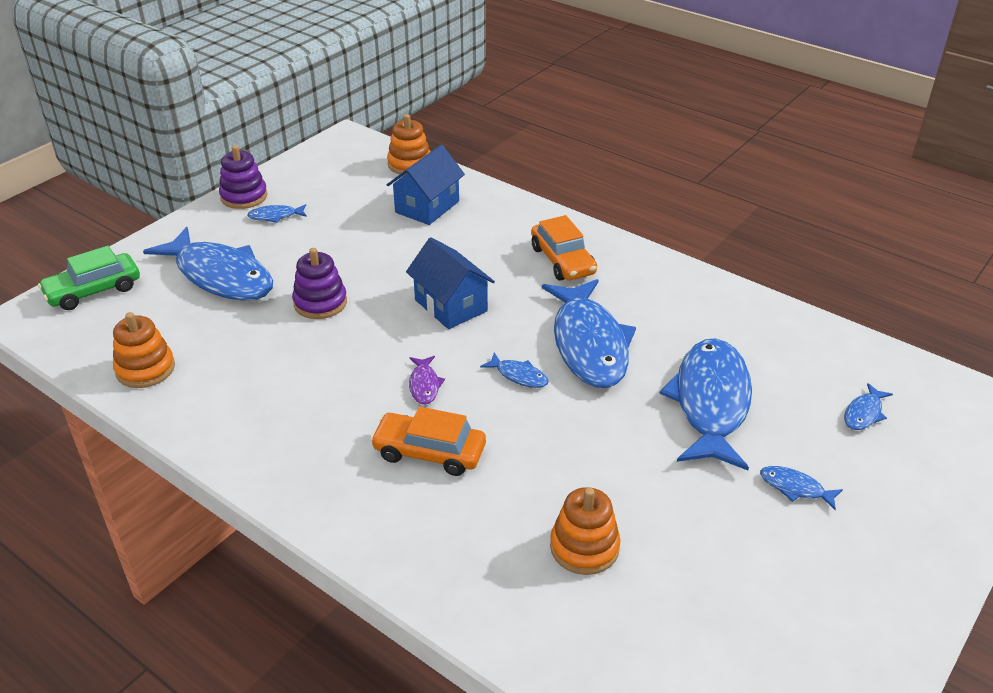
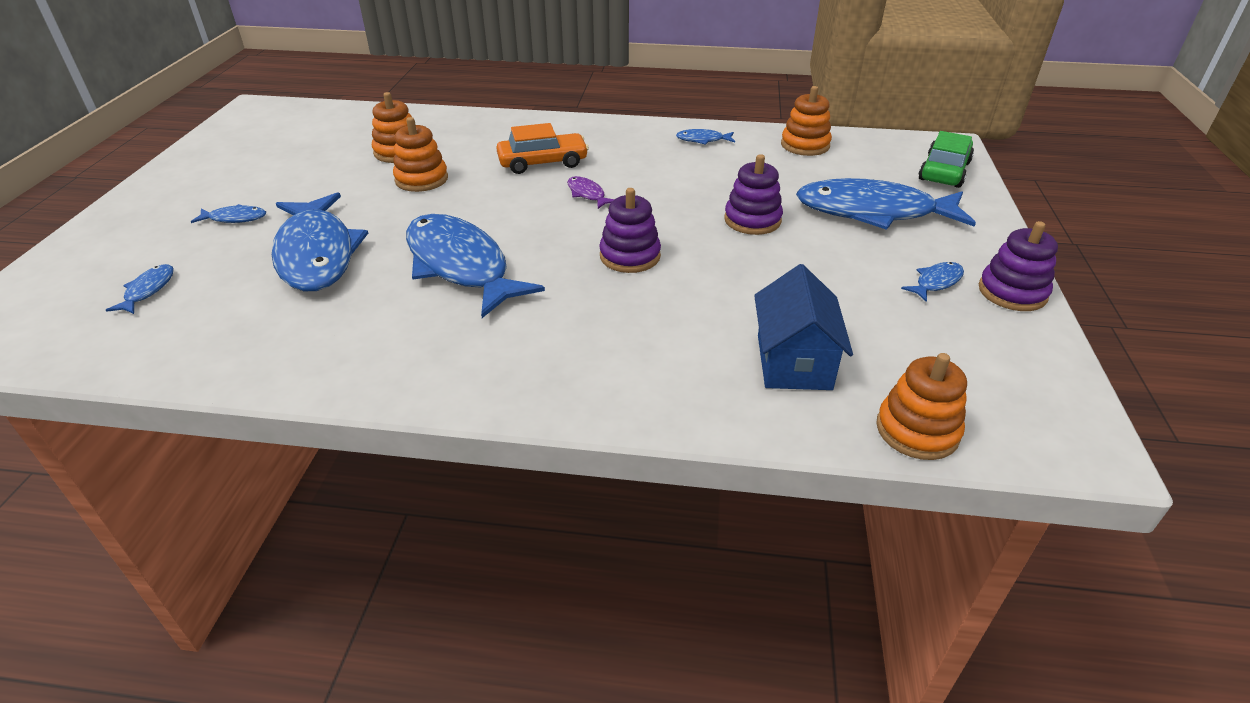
camera: 150 degrees right, 0 degrees up
blue house [406,237,495,329] -> purple stacking toy [599,188,661,273]
blue fish [480,353,549,388] -> blue fish moved to [676,129,735,145]
orange car [531,215,597,281] -> none
none -> orange stacking toy [393,117,448,192]

